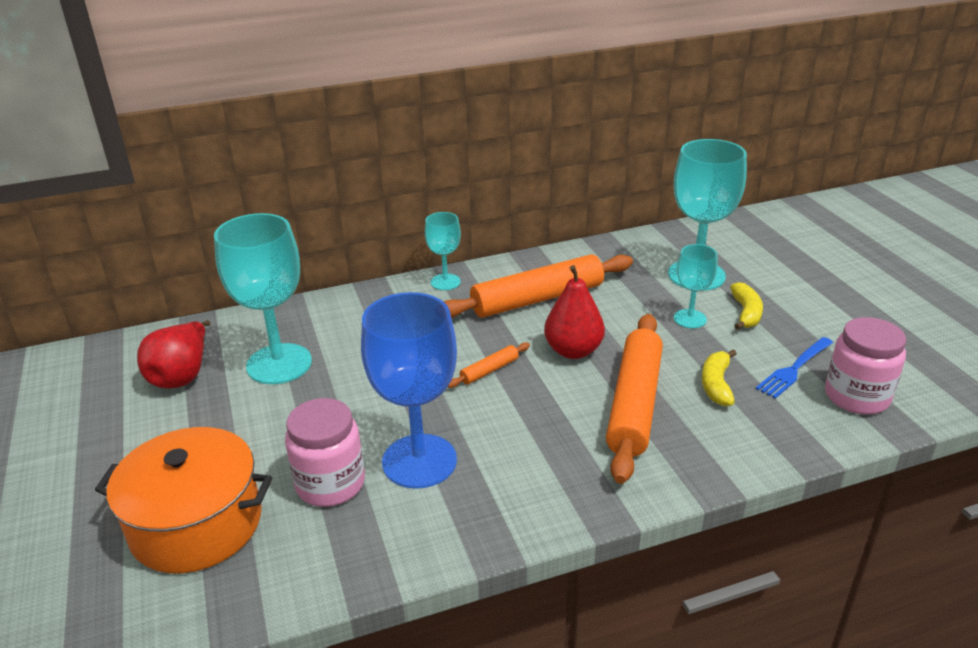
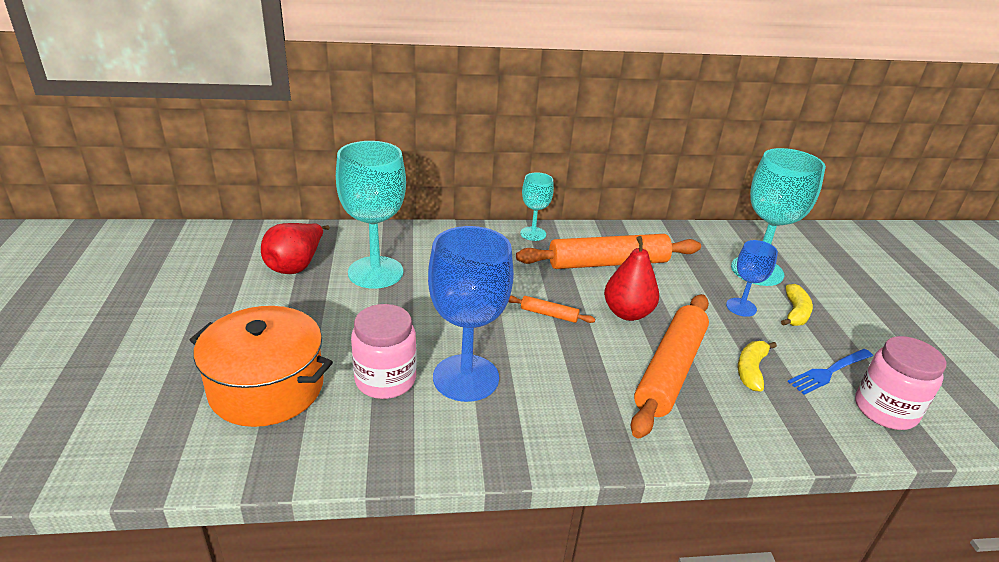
camera: 10 degrees right, 0 degrees up
orange rolling pin [448,342,530,388] -> orange rolling pin turned 45 degrees clockwise [508,296,595,323]
turquoise goblet [674,244,718,328] -> blue goblet [726,240,778,317]

